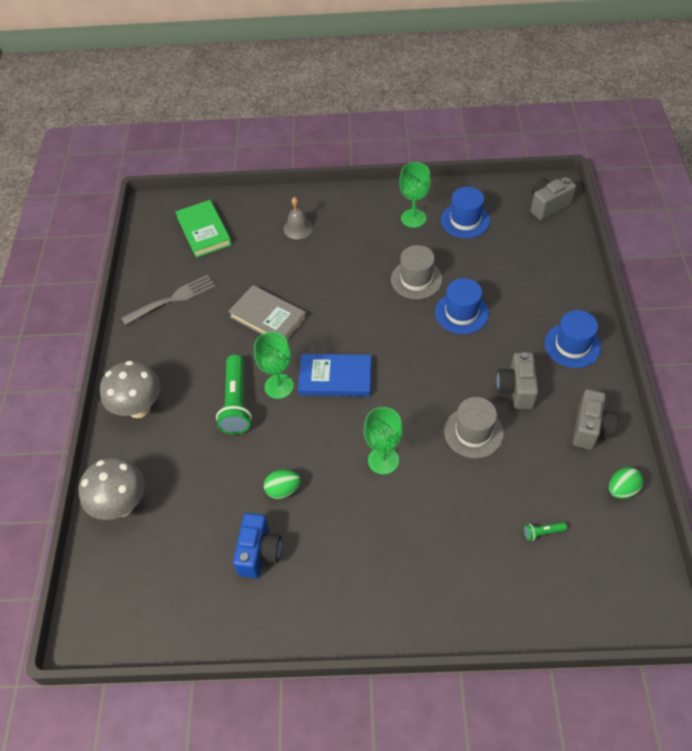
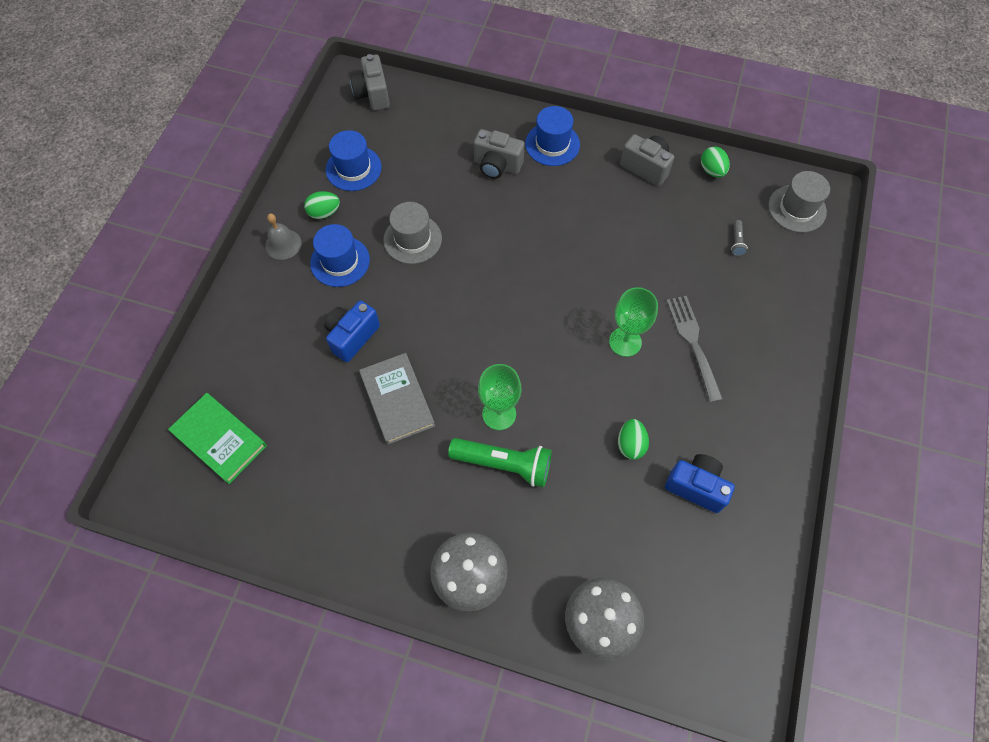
camera: 75 degrees left, 10 degrees up
grey fork [121,275,216,325] -> grey fork moved to [666,296,723,402]
green book [175,200,232,258] -> green book turned 45 degrees clockwise [168,393,267,484]
grey book [228,285,307,340] -> grey book turned 75 degrees counterclockwise [359,353,435,445]
grey bell [283,197,313,239] -> grey bell moved to [265,213,301,260]
blue book [298,354,371,397] -> none
green goblet [399,162,431,228] -> green egg [304,191,340,219]
blue hat [435,278,489,334] -> blue hat moved to [310,224,370,287]
grey hat [444,397,504,458] -> grey hat moved to [768,171,830,233]
grey camera [497,352,538,409] -> grey camera moved to [474,129,525,179]
green flashlight [524,522,567,541] -> grey flashlight [731,220,748,256]
none -> blue camera [324,300,380,362]

